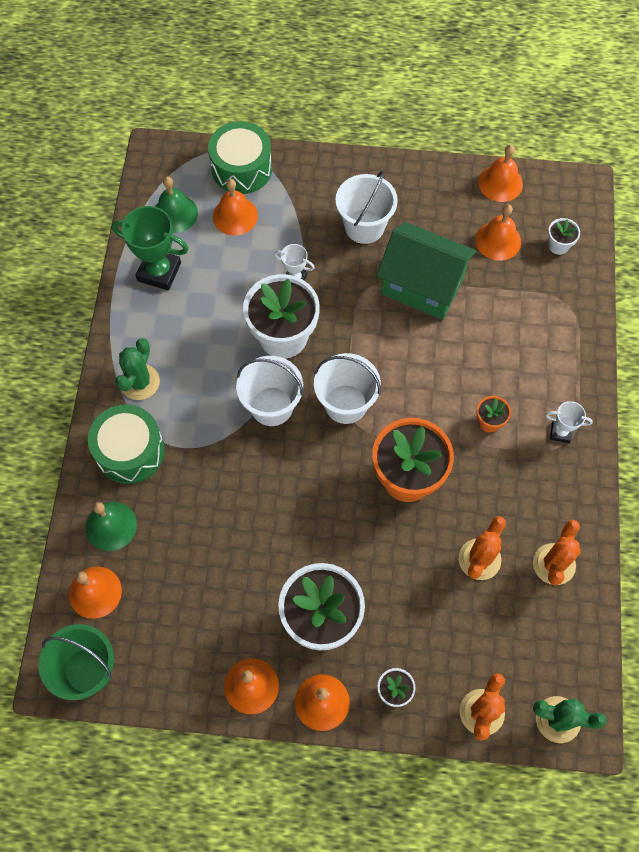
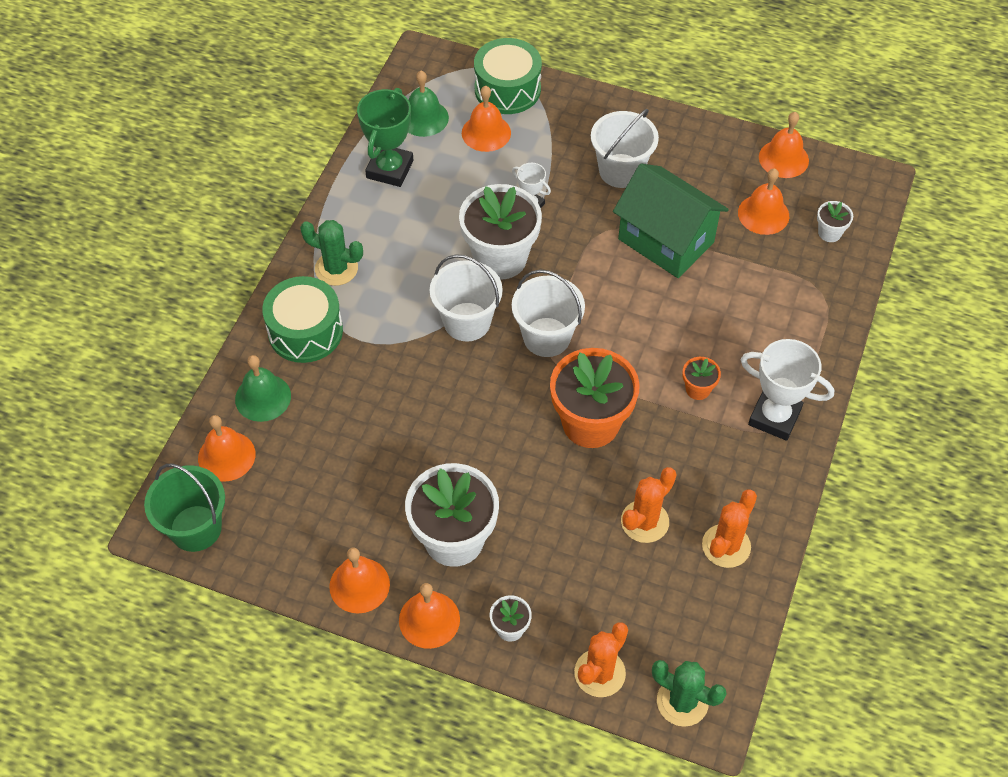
camera: 15 degrees right, 10 degrees down
green trophy [111,206,188,290] -> green trophy turned 75 degrees clockwise [357,88,413,187]
green cactus [115,338,160,400] -> green cactus turned 75 degrees clockwise [300,220,363,286]
white trophy [546,401,593,443] -> white trophy [741,339,834,441], size x1.84

